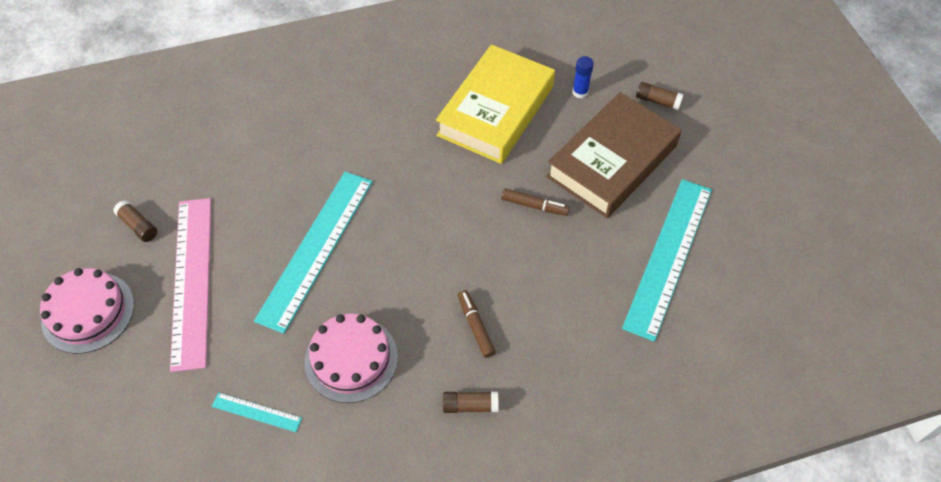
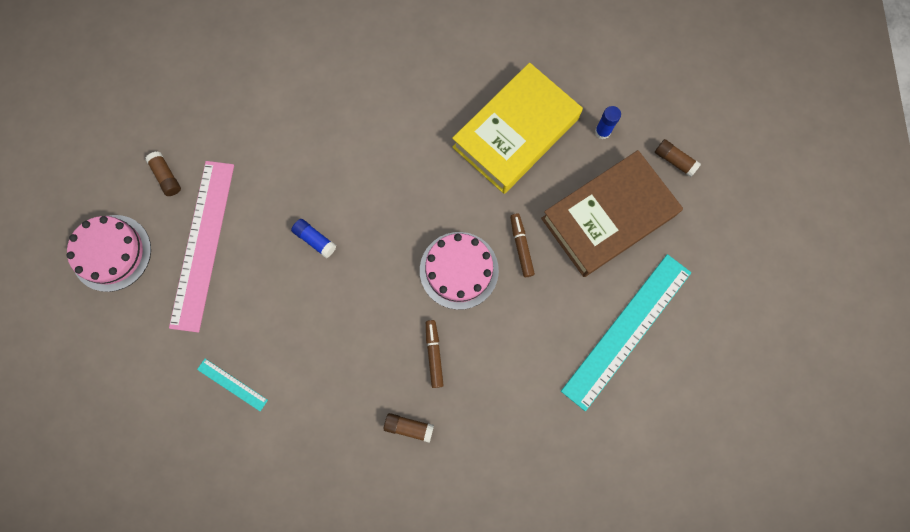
camera: 15 degrees right, 20 degrees up
turquoise ruler [254,172,373,334] -> blue glue stick [291,219,337,258]
pink cake [305,314,398,403] -> pink cake moved to [420,232,499,310]
brown marker [501,188,570,216] -> brown marker turned 135 degrees counterclockwise [510,213,535,277]

